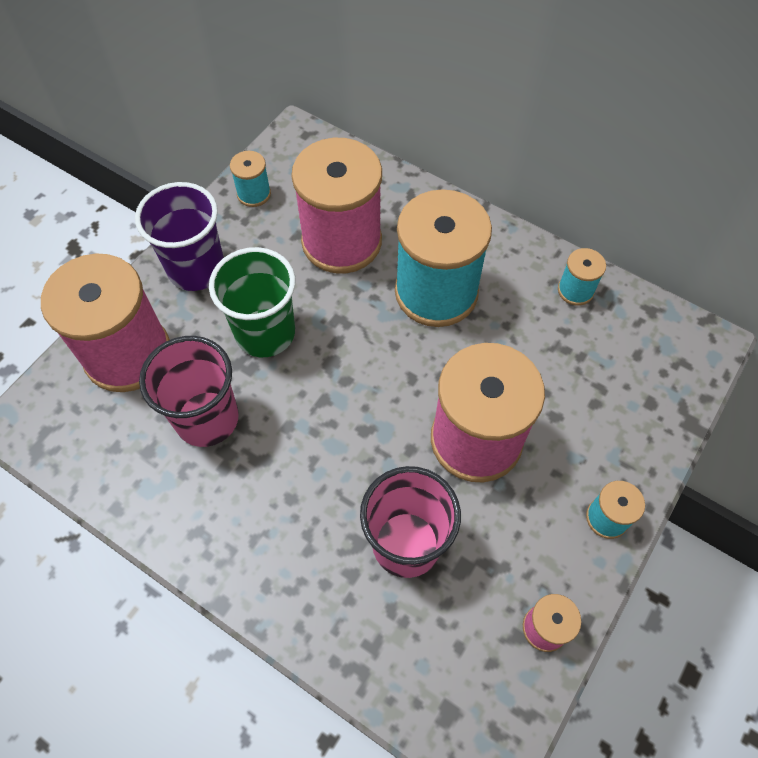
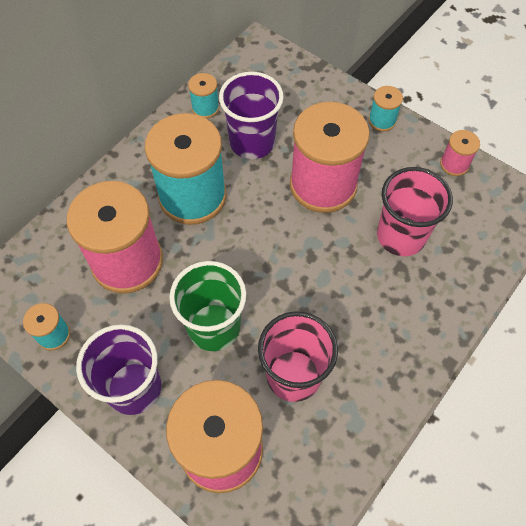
camera: 85 degrees left, 0 degrees up
none -> purple cup [219,72,284,159]

